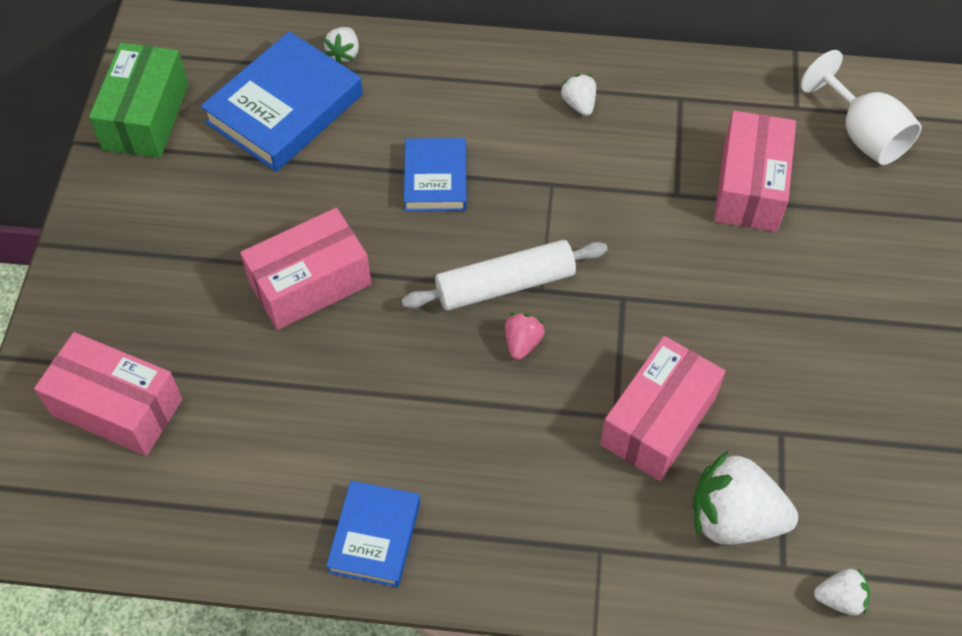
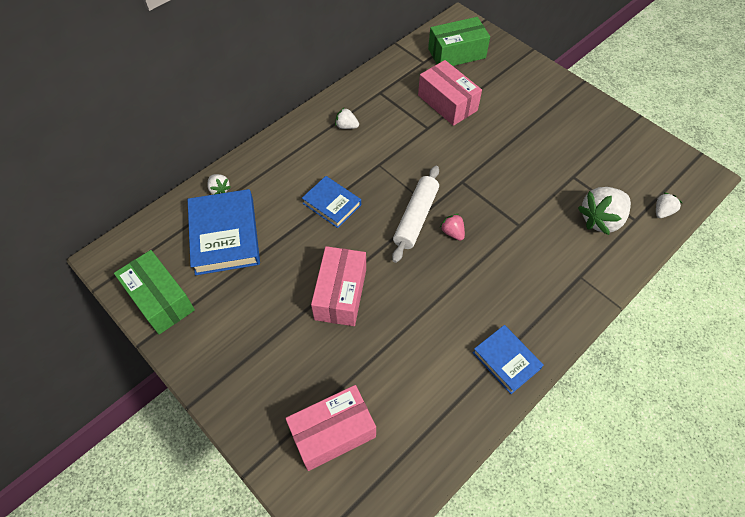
camera: 50 degrees left, 0 degrees up
pink box [600,336,725,481] -> none
white goblet [801,50,922,165] -> green box [428,17,490,66]

